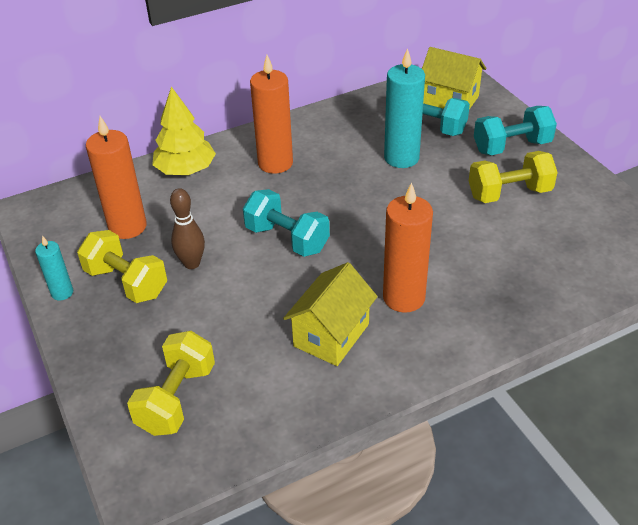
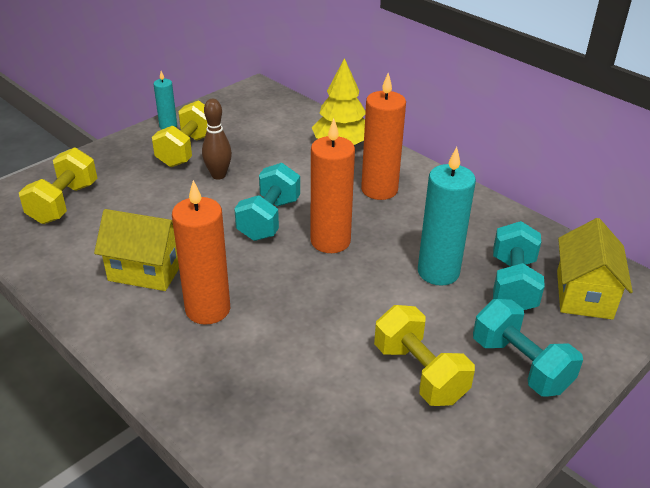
camera: 70 degrees right, 5 degrees down
orange candle [86,116,147,239] -> orange candle moved to [310,118,355,253]
yellow dumbbell [127,331,215,436] -> yellow dumbbell turned 75 degrees counterclockwise [19,147,97,224]

